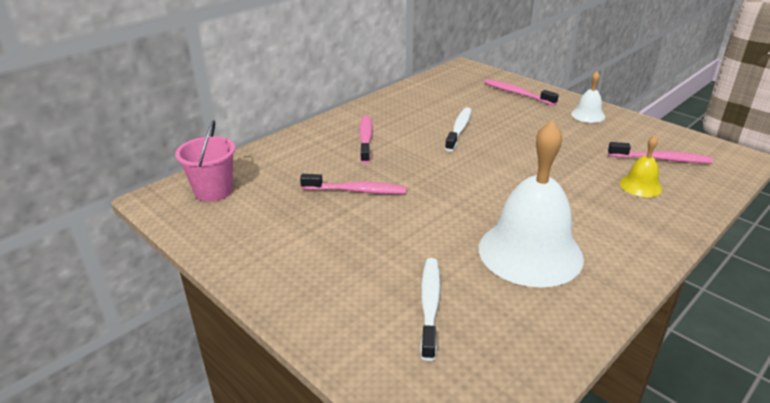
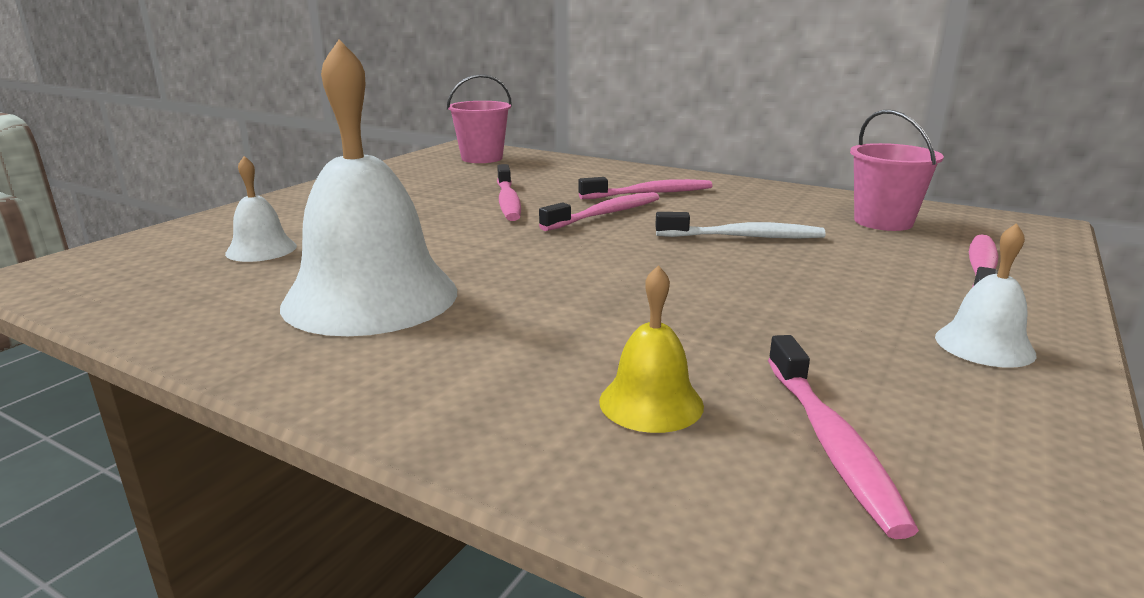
camera: 75 degrees right, 10 degrees down
white toothbrush [420,258,441,361] -> white bell [225,156,297,262]
none -> pink toothbrush [539,192,660,231]
none -> pink bucket [850,110,944,231]

